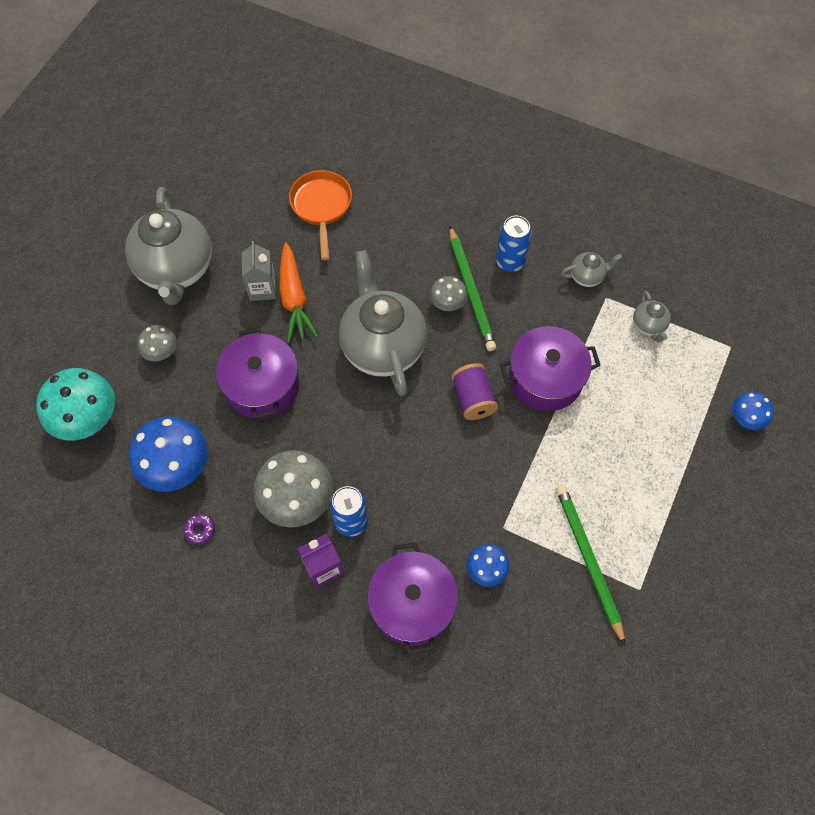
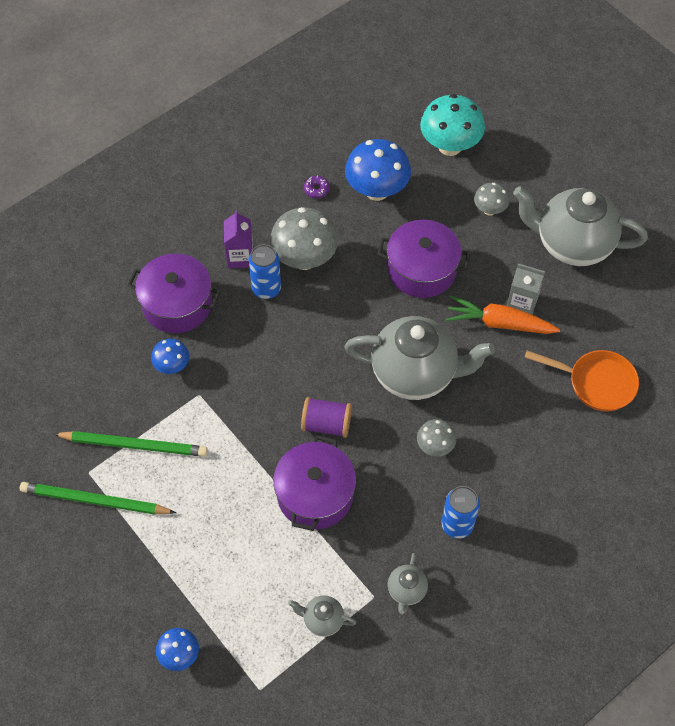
camera: 115 degrees right, 5 degrees down
green pencil [449,226,496,351] -> green pencil moved to [20,482,176,515]

